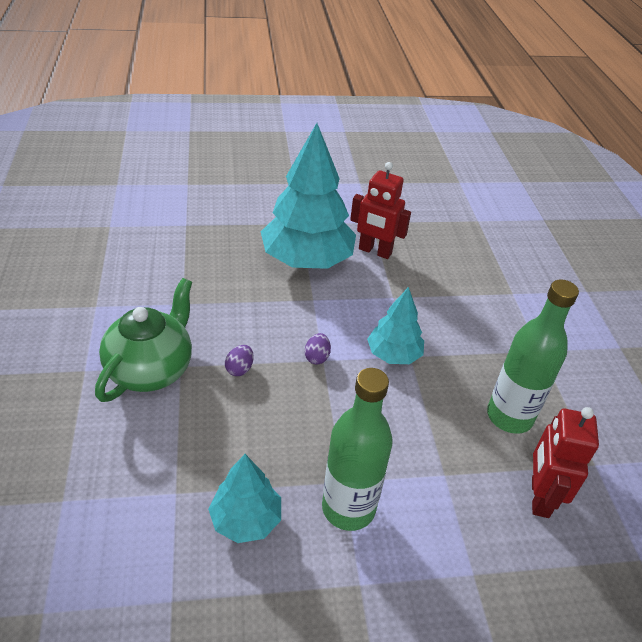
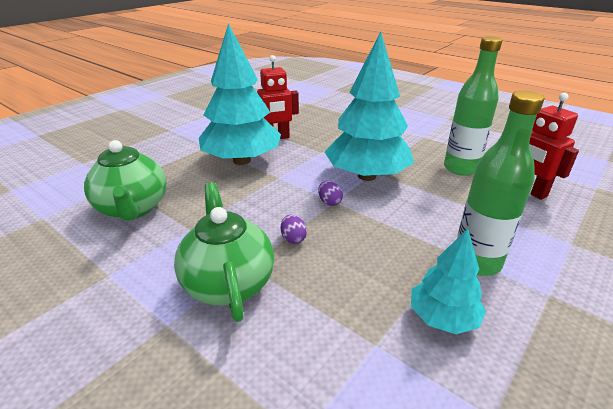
camera: 40 degrees left, 10 degrees down
turquoise tree [367,287,424,364] -> turquoise tree [324,32,414,181], size x1.89
none -> green teapot [84,140,166,221]

